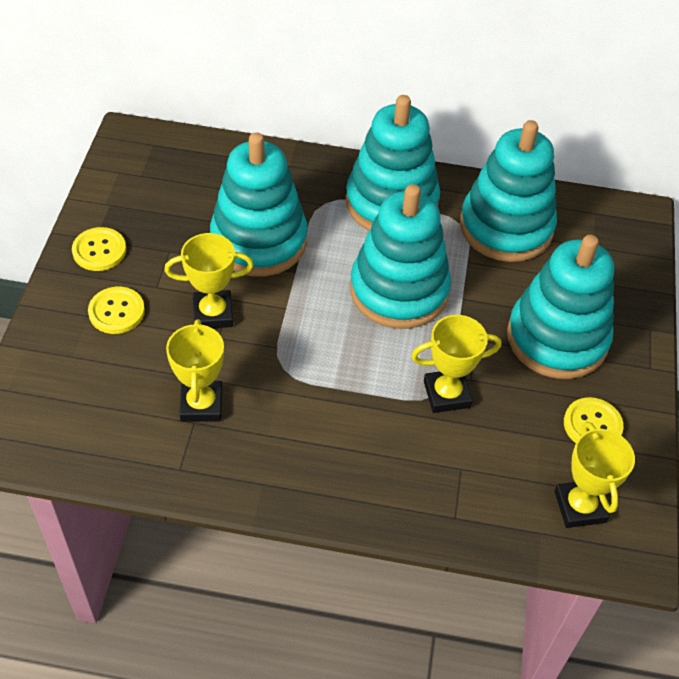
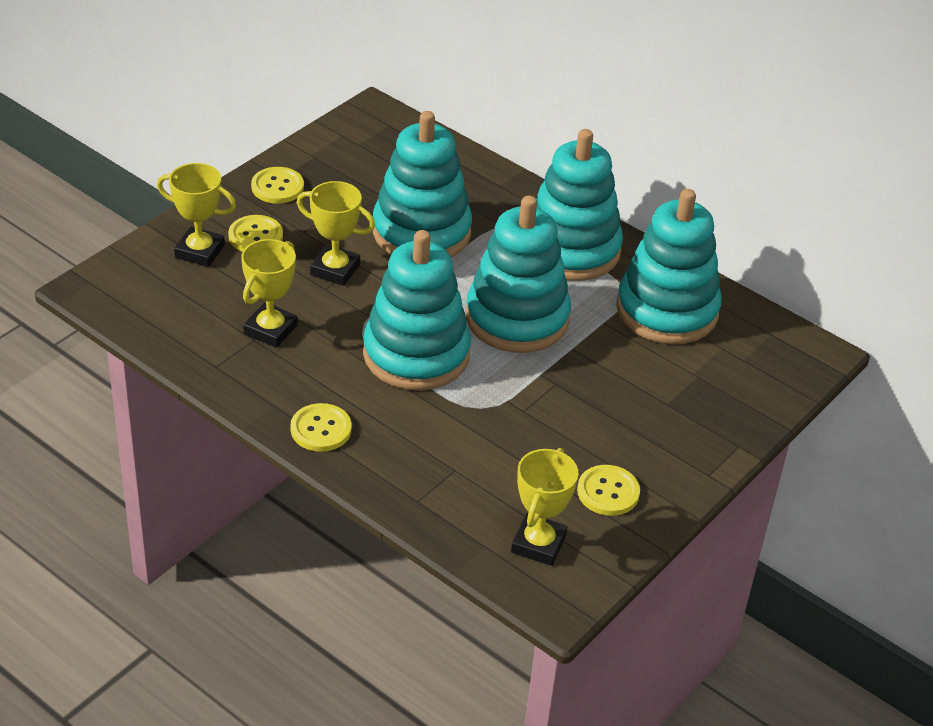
camera: 30 degrees right, 10 degrees down
yellow trophy [411,315,501,413] -> yellow trophy moved to [157,163,236,267]
turquoise stacking toy [507,235,614,379] -> turquoise stacking toy moved to [363,230,471,391]
none -> yellow button [290,403,352,452]

